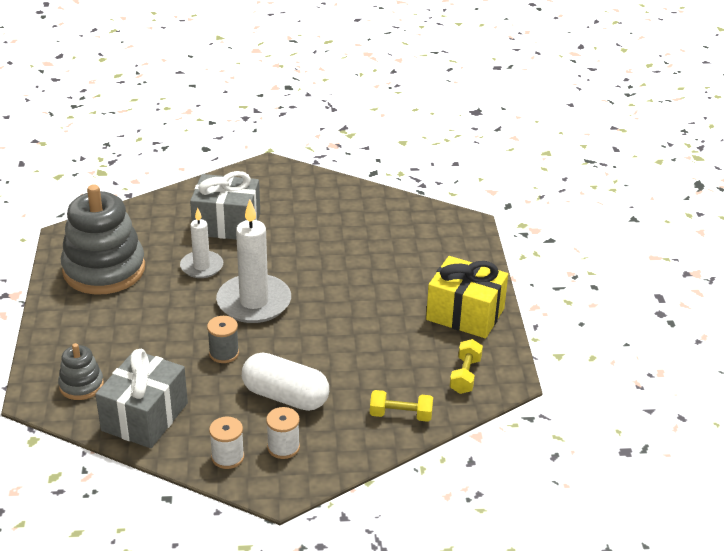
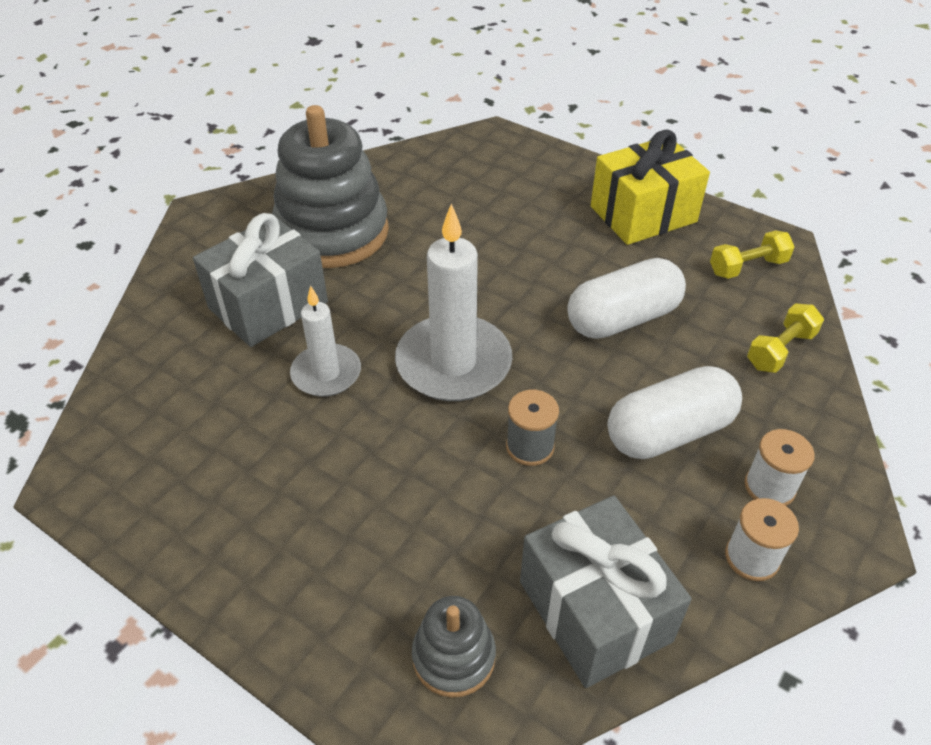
camera: 50 degrees left, 10 degrees up
grey stacking toy [61,184,145,295] -> grey stacking toy moved to [272,105,389,268]
yellow dumbbell [450,339,483,394] -> yellow dumbbell turned 75 degrees counterclockwise [710,230,794,279]
none -> white capsule [567,258,686,339]

